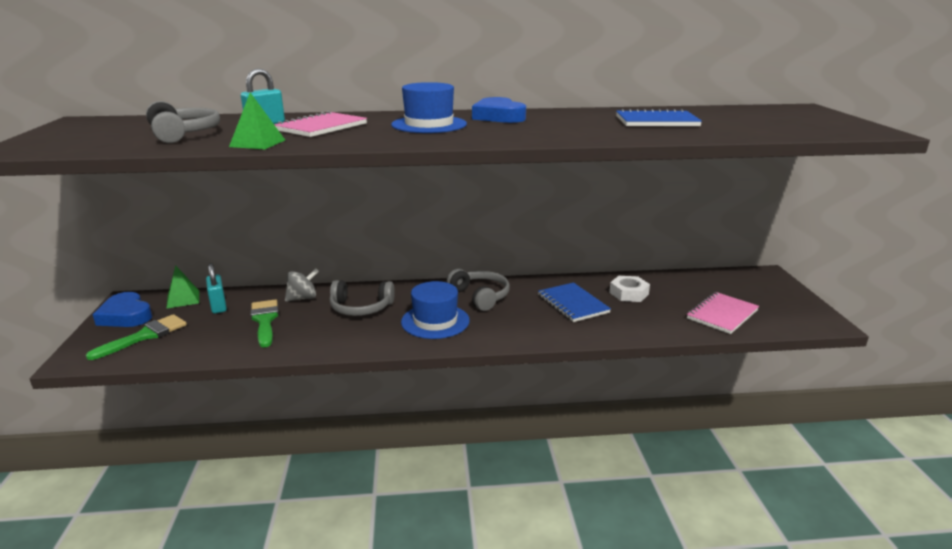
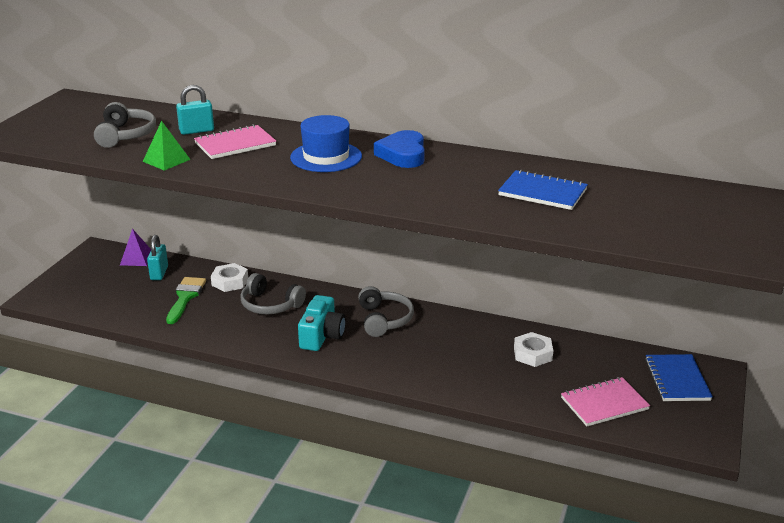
camera: 25 degrees right, 5 degrees up
green brush [86,314,187,360] -> none
blue heart [93,292,152,327] -> none
green pyramid [166,265,199,309] -> purple pyramid [120,229,151,266]
grey spinning top [285,268,319,302] -> white nut [211,263,248,292]
blue hat [401,281,470,339] -> turquoise camera [298,295,346,351]
blue notebook [538,282,611,322] -> blue notebook moved to [645,354,713,401]

